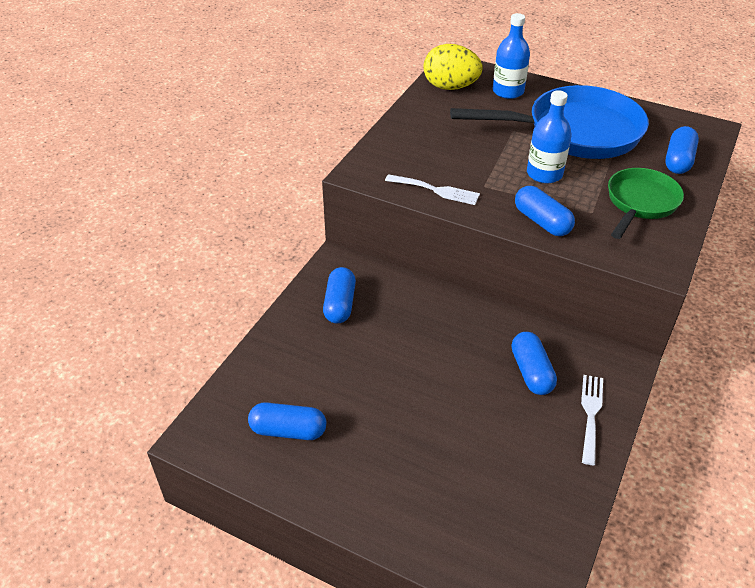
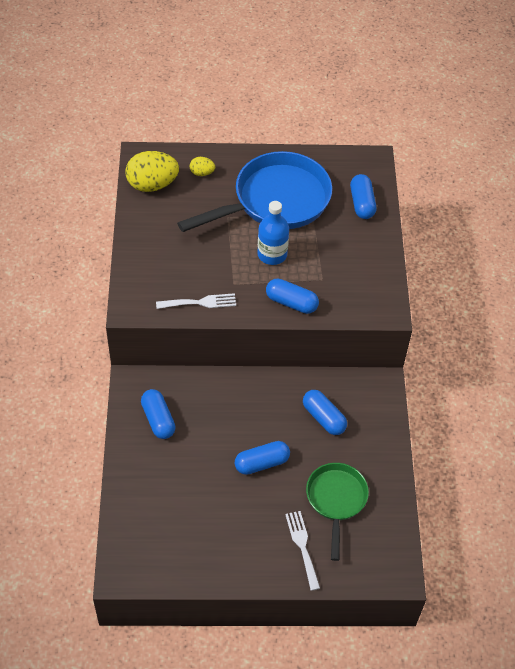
camera: 30 degrees left, 10 degrees up
blue capsule [248,402,326,440] -> blue capsule moved to [235,441,290,475]
blue bottle [493,13,530,99] -> yellow egg [190,157,215,176]
white fork [581,375,603,465] -> white fork moved to [285,511,320,591]
green pan [608,168,684,239] -> green pan moved to [306,463,369,561]

